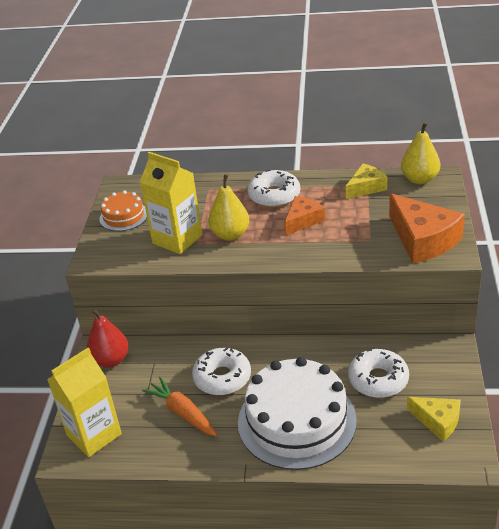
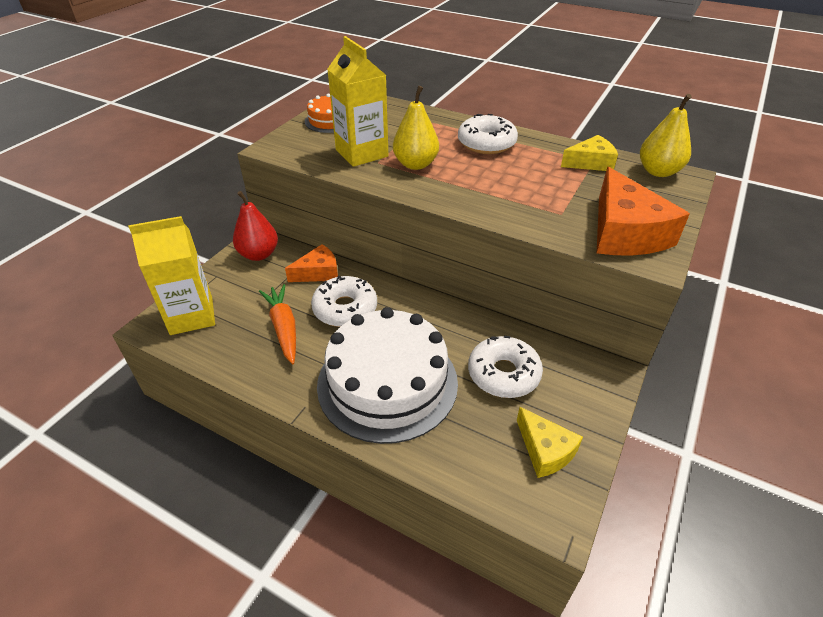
camera: 20 degrees right, 5 degrees up
orange cheese [284,196,325,236] -> orange cheese moved to [285,244,338,282]

